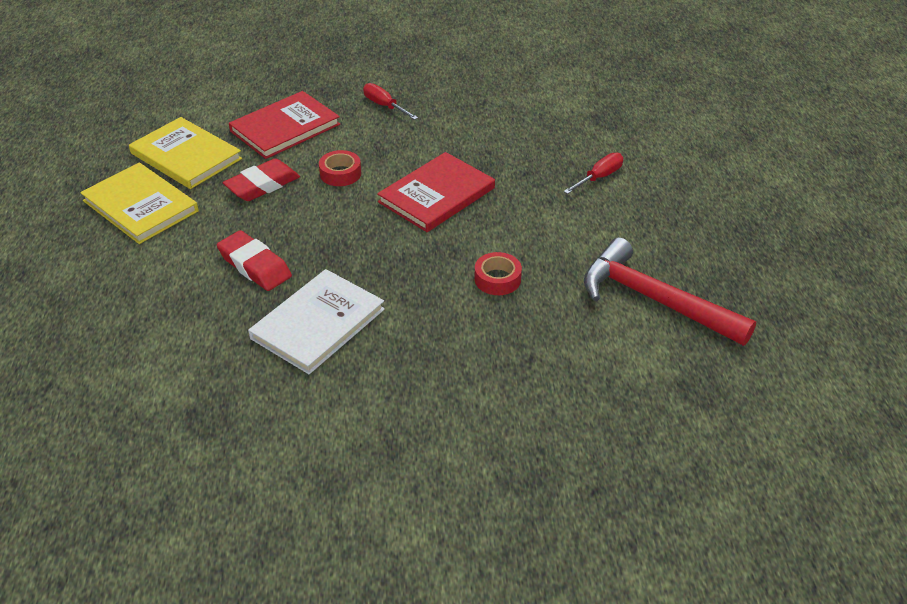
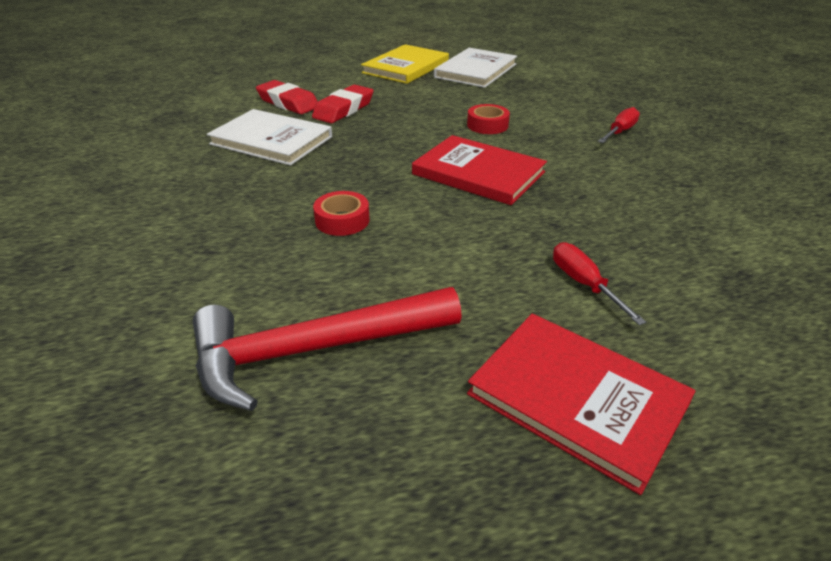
camera: 80 degrees right, 5 degrees down
yellow book [129,117,242,189] -> white book [434,48,517,88]
red eraser [223,159,300,201] -> red eraser moved to [256,80,318,114]
red book [229,91,340,159] -> red book moved to [467,314,695,495]
red screwdriver [563,153,623,194] -> red screwdriver turned 150 degrees counterclockwise [553,242,646,325]
red hammer [584,237,756,346] -> red hammer turned 135 degrees counterclockwise [193,287,462,411]

